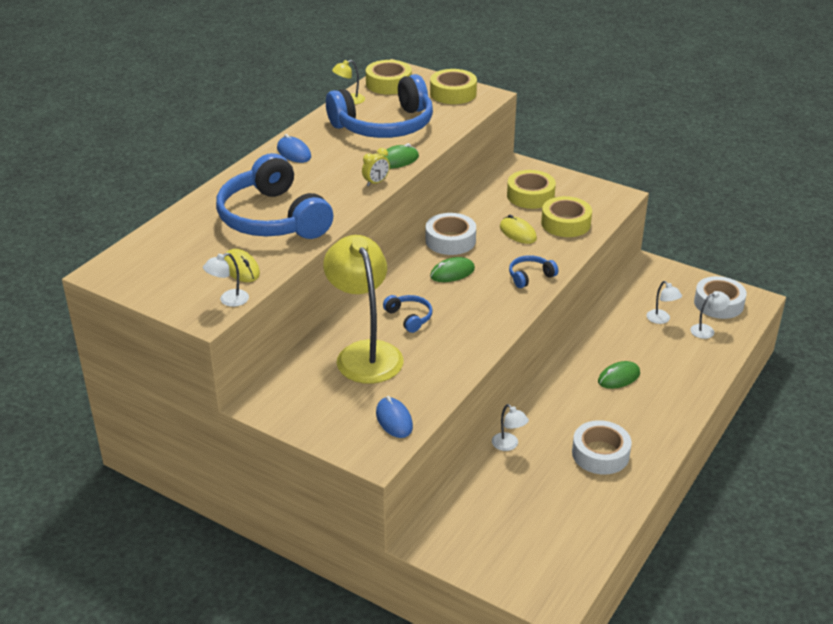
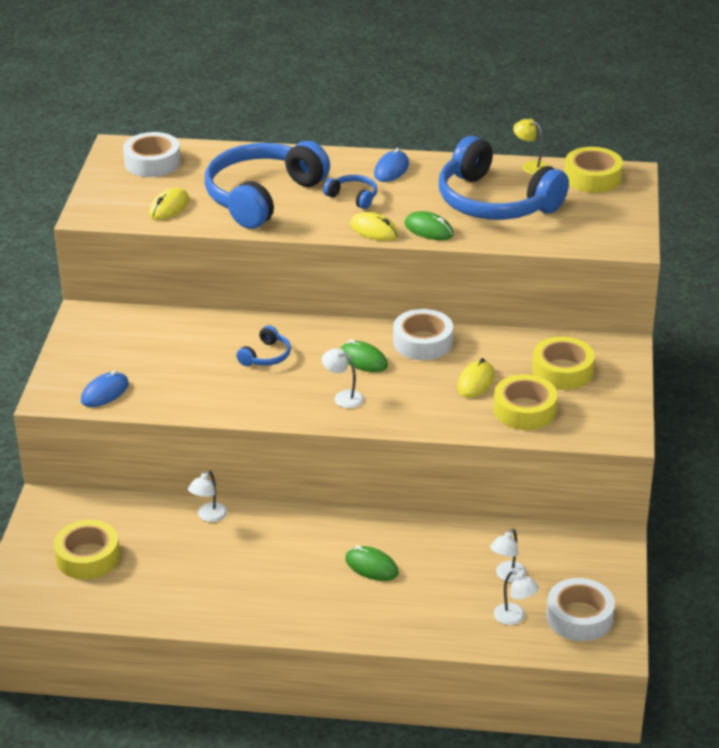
camera: 65 degrees right, 0 degrees up
white lamp [203,253,249,307] -> white lamp moved to [322,349,364,408]
yellow lamp [323,235,404,384] -> none
yellow clock [362,148,390,186] -> yellow mouse [350,212,399,241]
yellow tape [430,69,477,104] -> yellow tape moved to [54,520,120,579]
blue headphones [509,255,558,288] -> blue headphones moved to [323,175,377,209]
white tape [572,420,632,475] -> white tape moved to [123,132,181,177]

